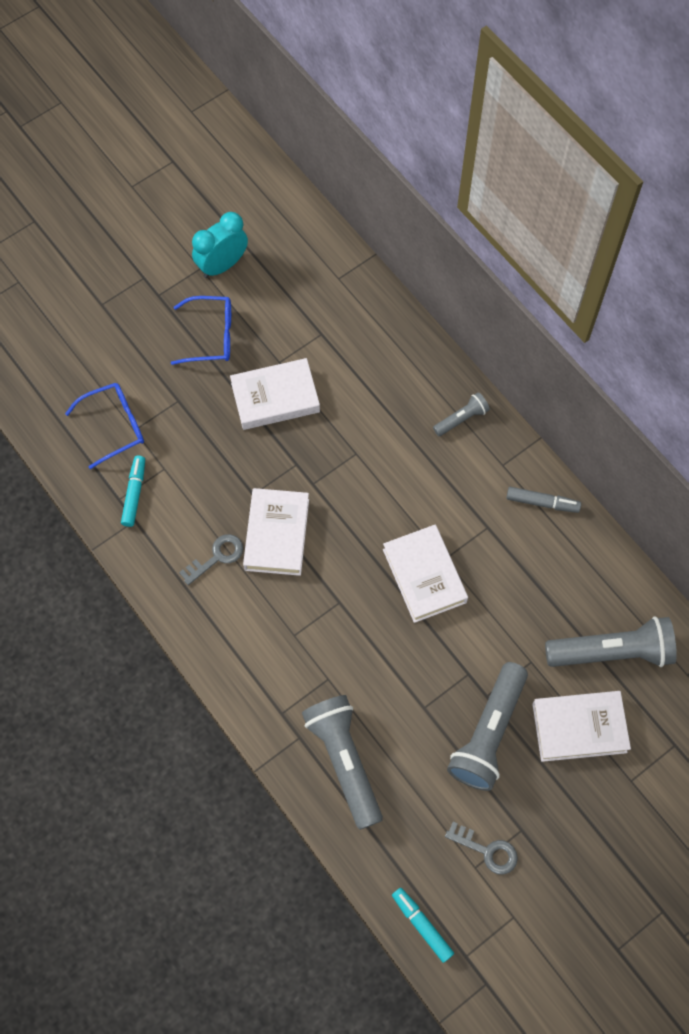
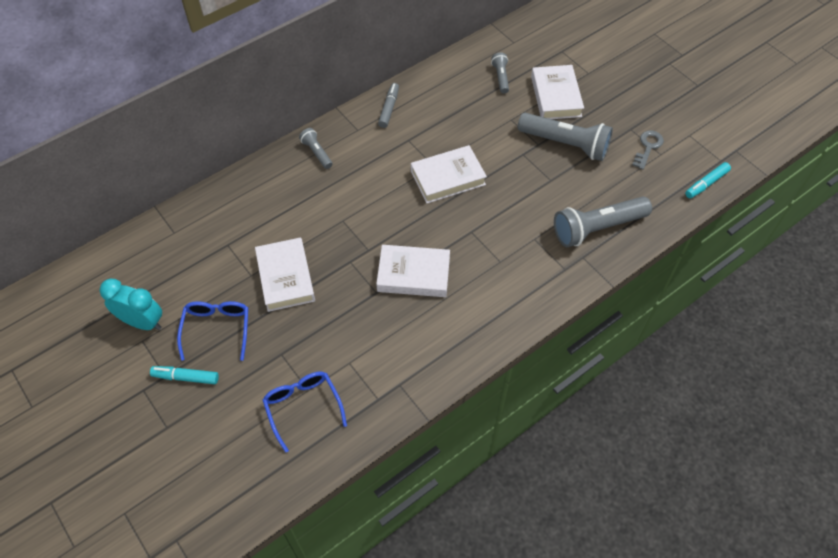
camera: 90 degrees left, 10 degrees down
turquoise marker [121,456,145,527] -> turquoise marker moved to [150,366,219,384]
grey key [179,534,243,585] -> none
turquoise clock [192,212,248,278] -> turquoise clock turned 150 degrees clockwise [100,279,162,330]
grey flashlight [545,616,677,667] -> grey flashlight [491,52,509,94], size x0.50

